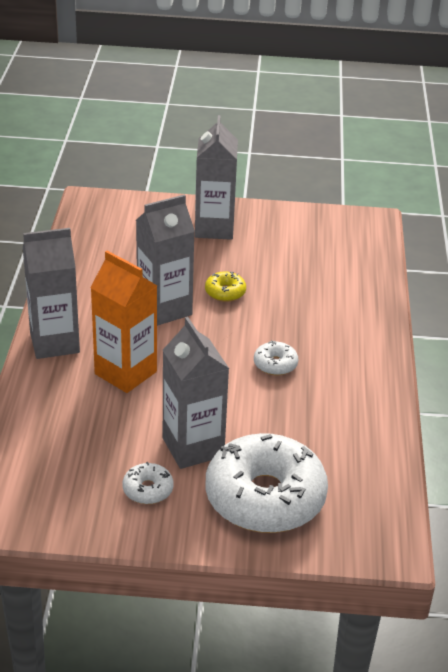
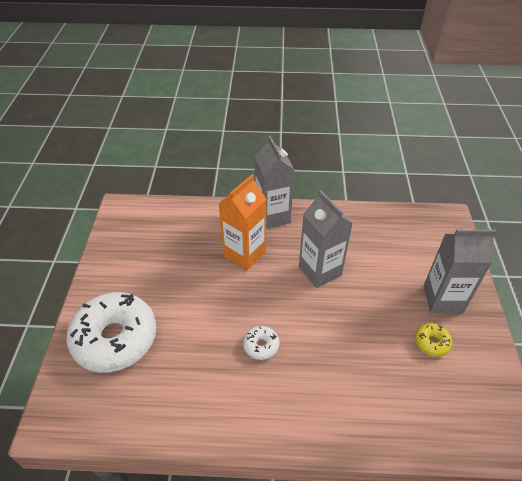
camera: 90 degrees right, 10 degrees up
white donut [123,462,173,504] -> none
grey carton [163,317,229,469] -> none
yellow donut [205,271,246,302] -> yellow donut moved to [415,323,452,357]

